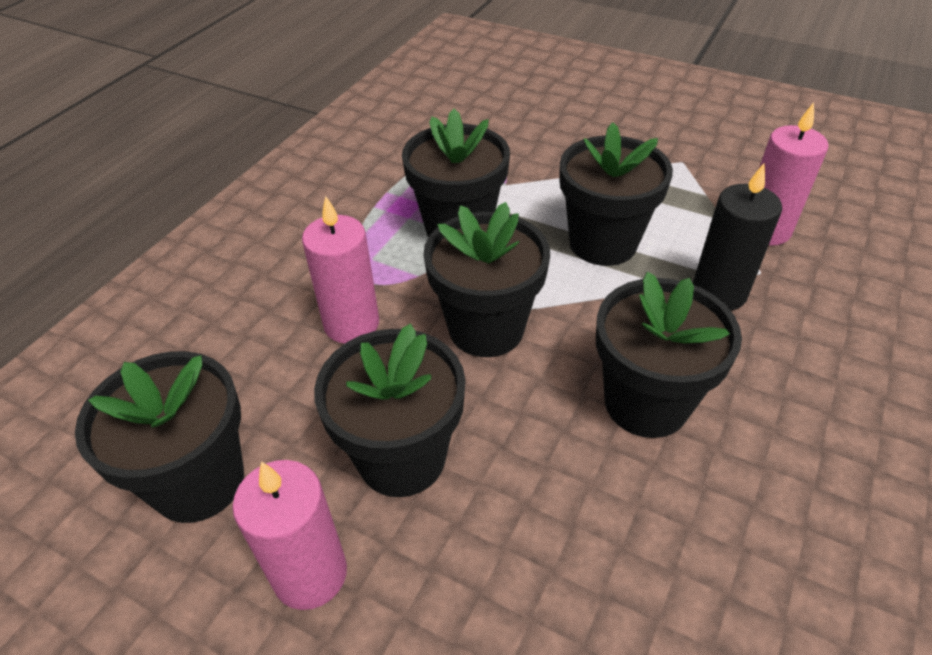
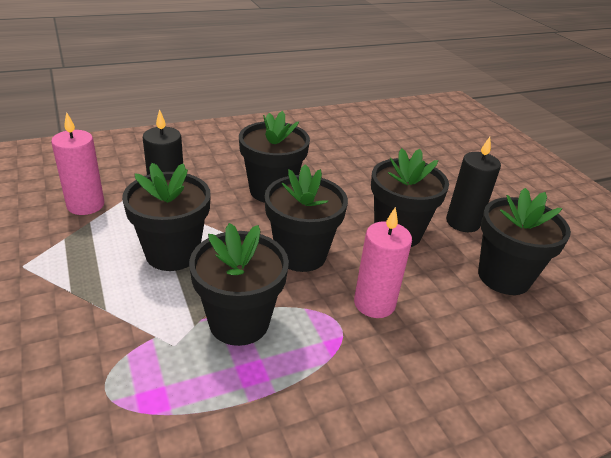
camera: 145 degrees left, 10 degrees down
pink candle [232,460,347,610] -> black candle [446,137,501,232]

